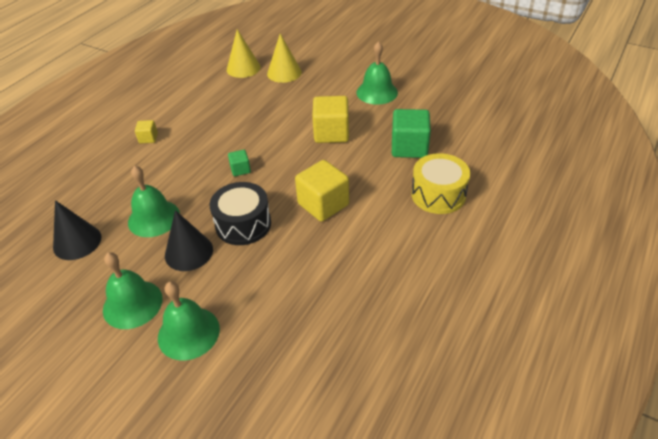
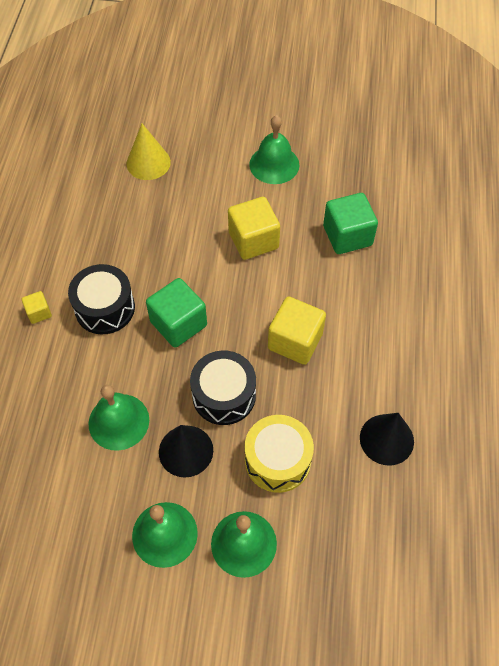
camera: 25 degrees left, 15 degrees up
black cone [53,200,101,260] -> black cone moved to [360,413,414,465]
yellow cone [227,29,261,78] -> none
green cube [228,150,251,176] -> green cube [146,278,207,348], size x2.00
yellow drum [411,153,470,214] -> yellow drum moved to [245,415,314,493]
none -> black drum [68,264,135,334]

